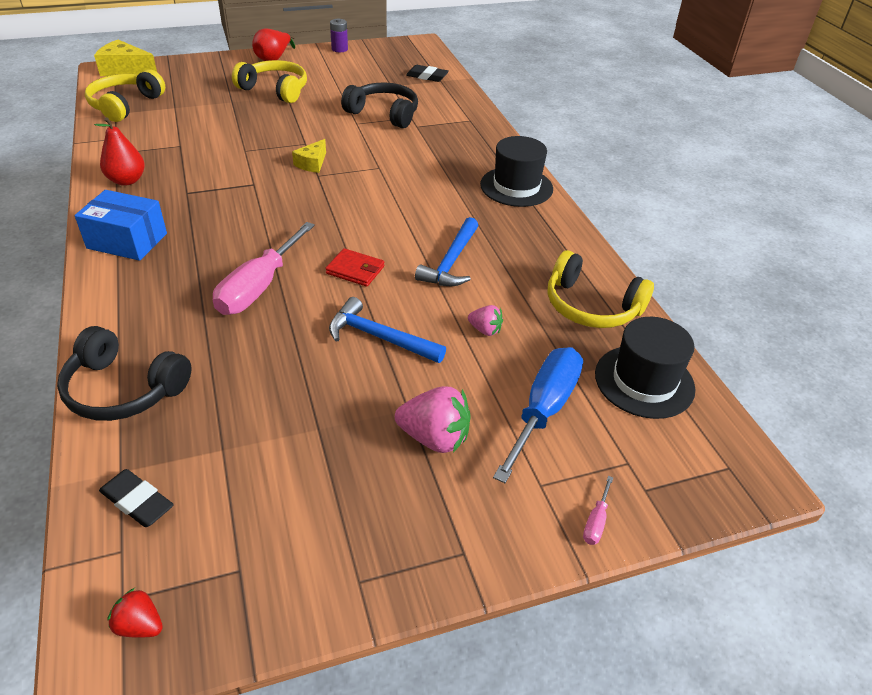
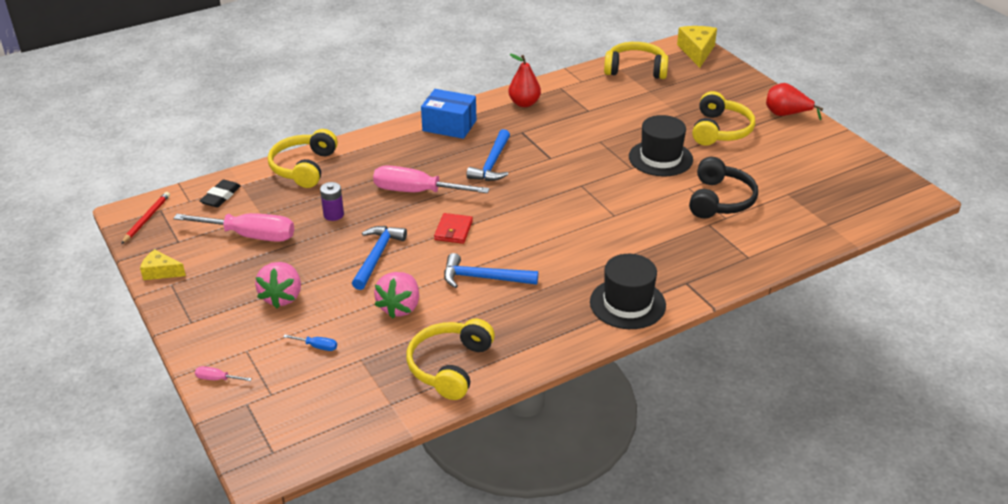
camera: 80 degrees right, 5 degrees down
black headphones [57,326,191,421] -> yellow headphones [268,129,338,188]
blue box [75,190,167,261] -> blue box turned 75 degrees counterclockwise [421,89,476,139]
red strawberry [108,588,163,638] -> red pencil [121,192,170,244]
yellow cheese [292,139,326,173] -> yellow cheese moved to [140,249,186,280]
purple battery [330,18,348,52] -> purple battery moved to [320,182,344,221]
black eraser [406,65,449,82] -> none
pink strawberry [468,305,503,336] -> pink strawberry [374,272,419,319], size x1.82
blue screwdriver [493,347,583,483] -> blue screwdriver [283,335,337,351], size x0.41
black hat [595,317,695,419] -> black hat moved to [629,115,693,177]
none -> pink screwdriver [173,213,294,242]
none -> blue hammer [466,129,510,181]

